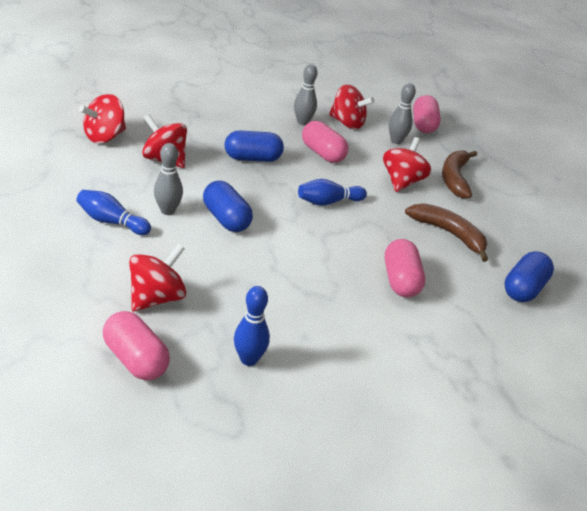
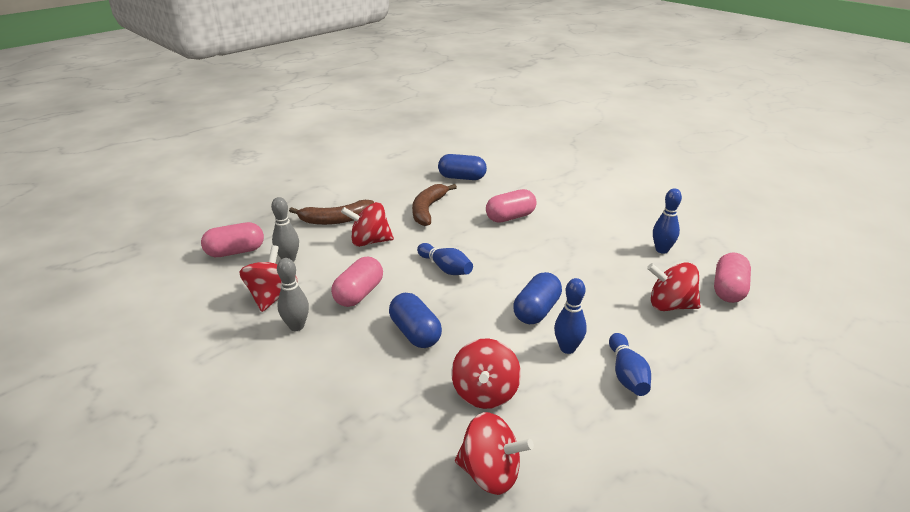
camera: 110 degrees left, 5 degrees down
grey bowling pin [154,143,183,215] -> blue bowling pin [554,278,587,354]

